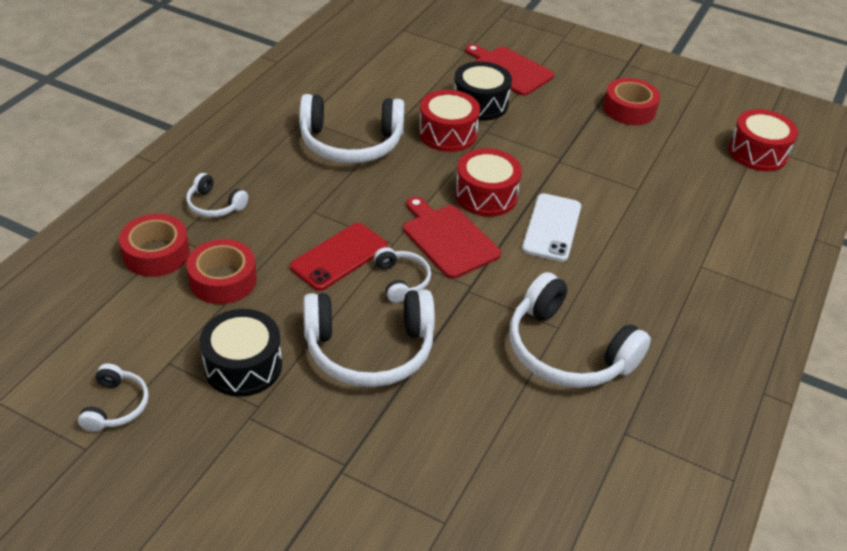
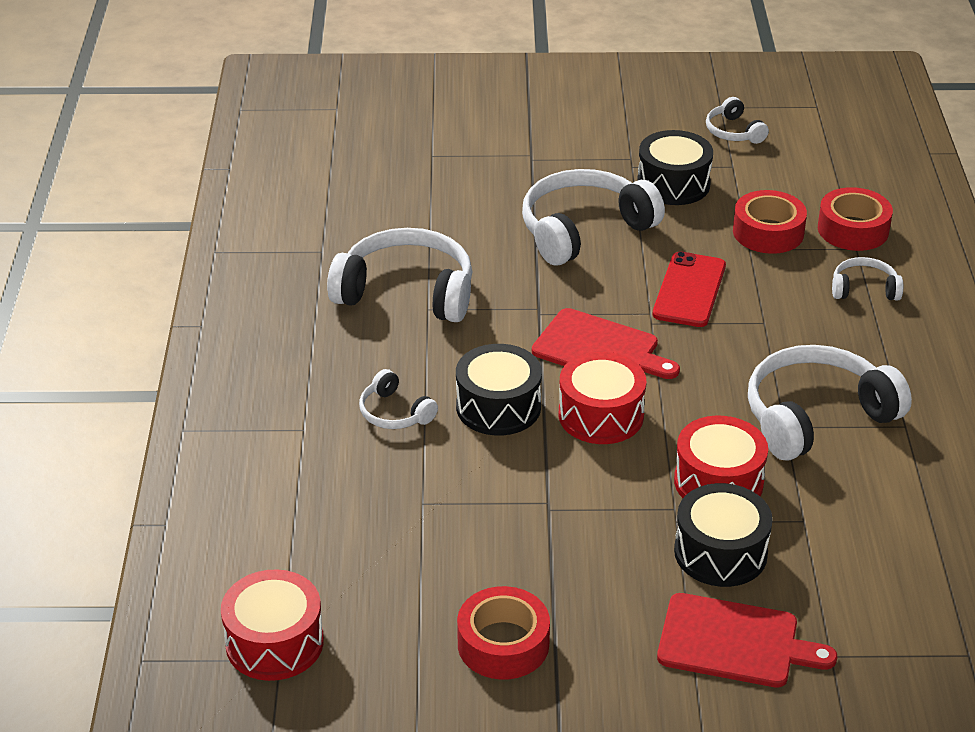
camera: 155 degrees right, 5 degrees down
white headphones [374,247,431,303] -> white headphones moved to [359,369,438,429]
white phone [522,193,581,262] -> black drum [456,344,542,436]

